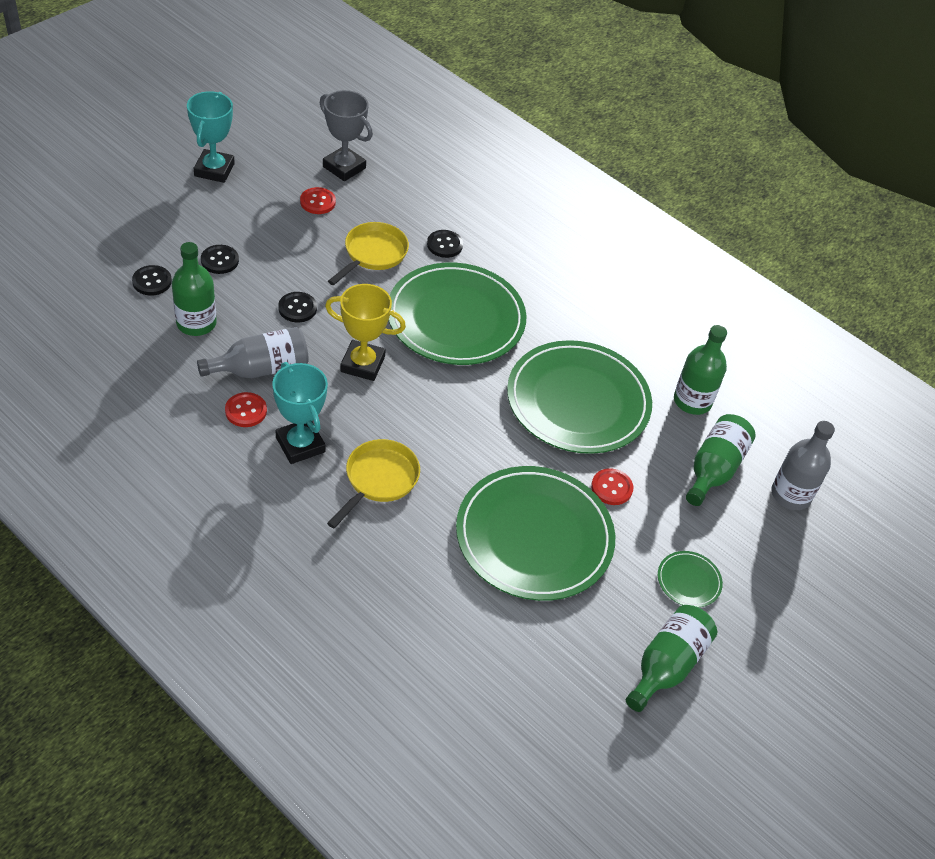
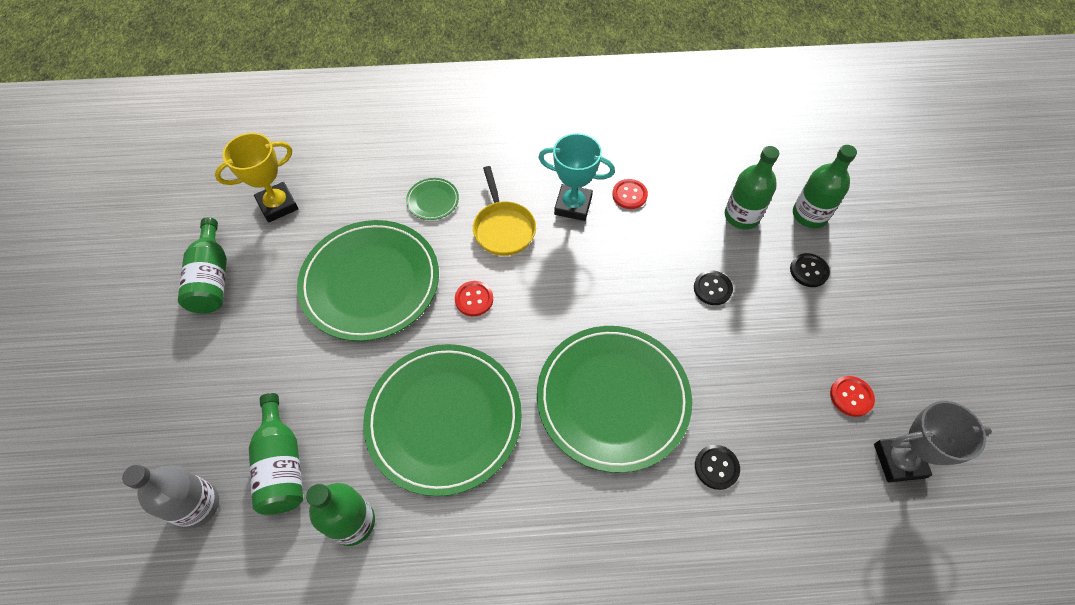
camera: 140 degrees right, 10 degrees up
black button [132,265,172,295] -> green bottle [793,145,857,228]
turquoise trophy [187,91,235,183] -> none
grey bottle [197,327,309,378] -> none
yellow trophy [325,284,406,381] -> yellow trophy moved to [215,133,298,222]
yellow pan [328,222,409,285] -> none
red button [591,468,633,505] -> red button moved to [455,281,493,316]
green plate [658,551,723,607] -> green plate moved to [406,178,459,220]

